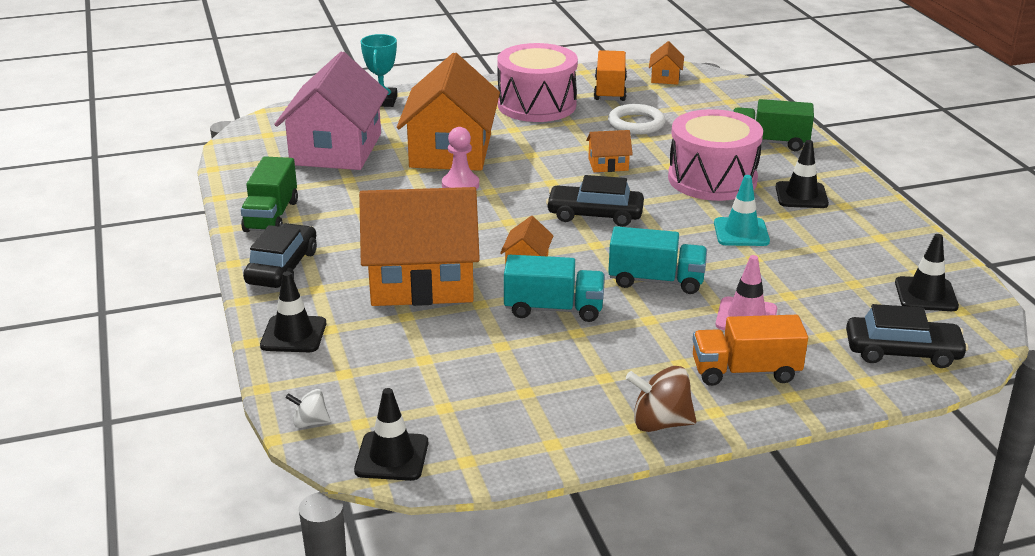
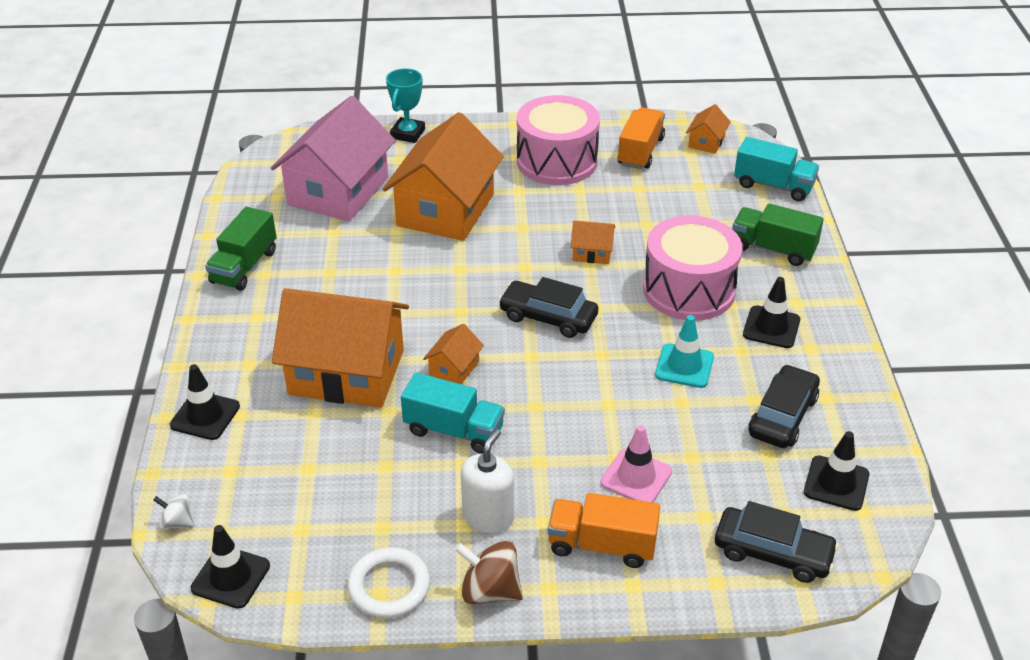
camera: 15 degrees right, 10 degrees up
black car [243,223,317,288] -> black car moved to [749,364,820,448]
pink pawn [442,127,479,190] -> none
white ring [608,104,665,135] -> white ring moved to [347,547,430,618]
turquoise truck [608,226,707,294] -> turquoise truck moved to [734,137,819,201]
none -> white soap dispenser [461,429,514,533]

